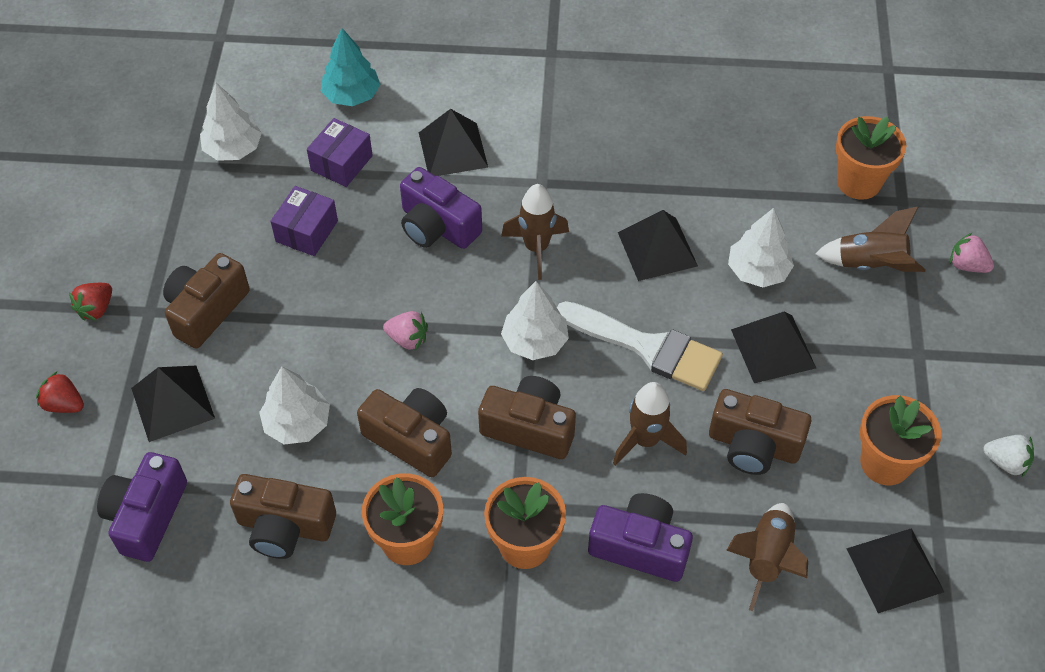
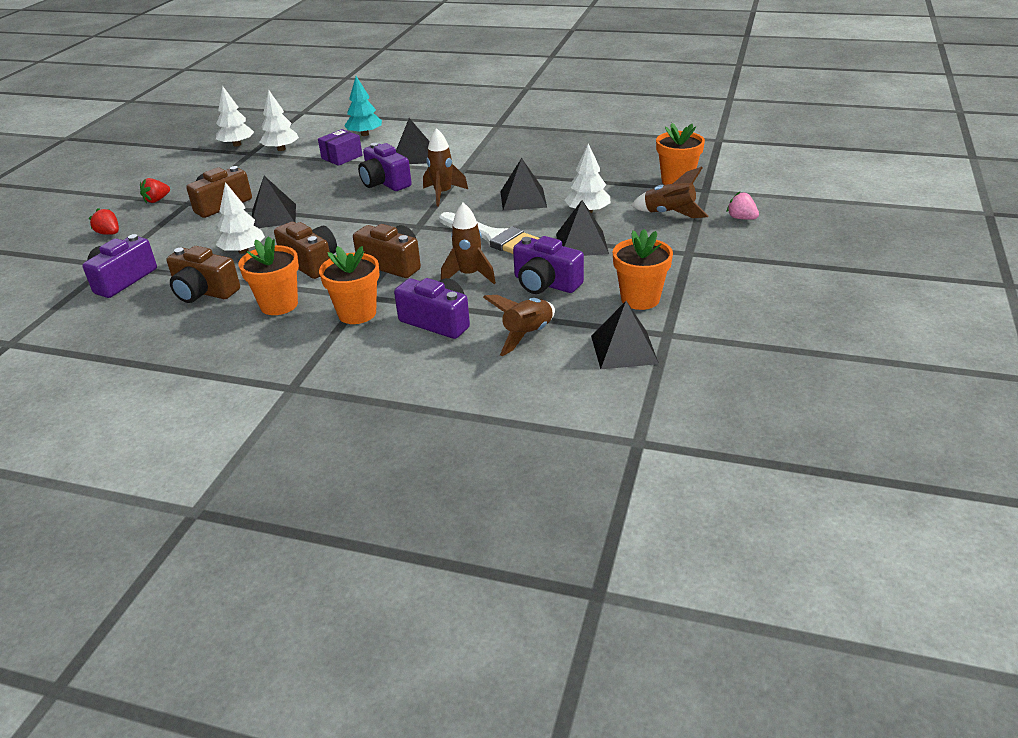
camera: 15 degrees right, 20 degrees down
black pyramid [131,366,215,442] -> black pyramid moved to [252,176,296,228]
purple box [270,186,338,256] -> none
pink strawberry [383,311,428,350] -> none
white tree [501,281,569,360] -> white tree moved to [216,86,254,147]
brown camera [709,389,811,475] -> purple camera [513,236,584,294]
white strawberry [983,435,1034,477] -> none

